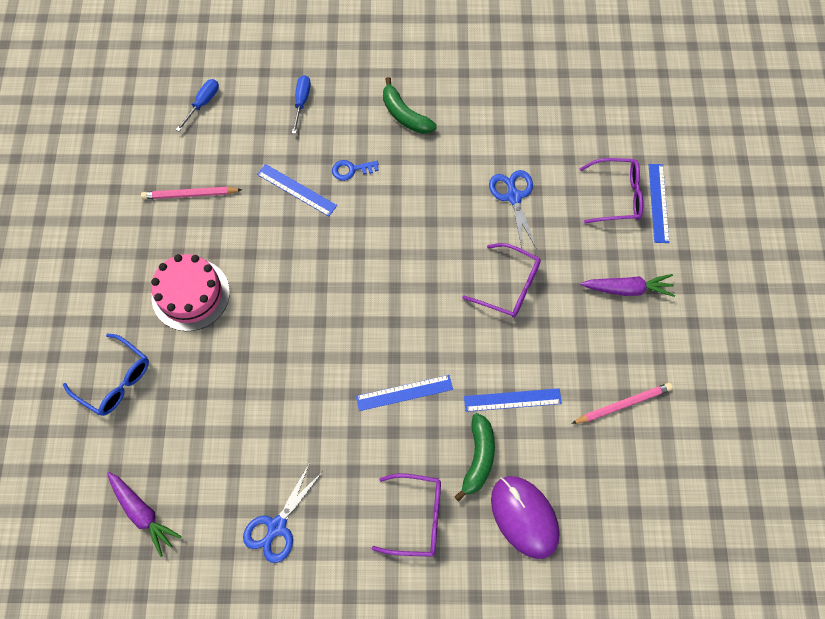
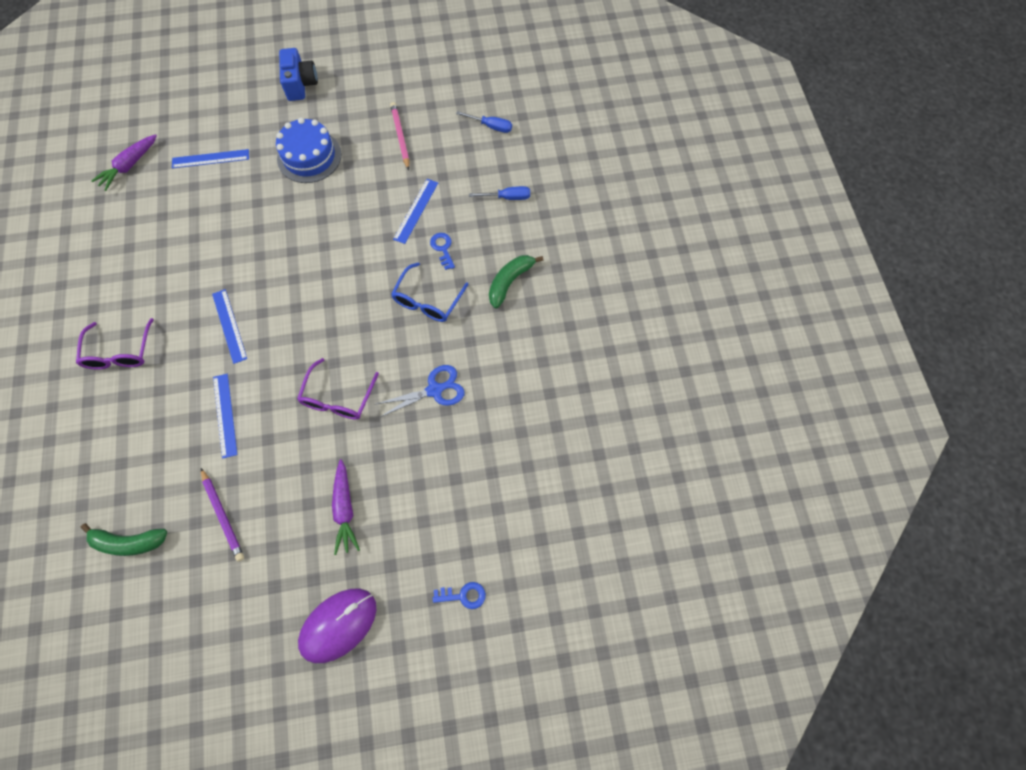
camera: 80 degrees right, 0 degrees up
blue glasses [63,333,149,416] -> blue glasses moved to [391,262,469,322]
pink cake [151,254,230,331] -> blue cake [276,118,341,183]
blue scissors [243,463,323,563] -> none
green banana [454,413,495,501] -> green banana moved to [80,523,167,556]
purple mouse [491,476,559,559] -> purple mouse moved to [298,589,376,663]
pink pencil [571,383,673,424] -> purple pencil [201,468,244,562]
purple glasses [579,158,643,223] -> none
blue ruler [648,164,670,243] -> blue ruler moved to [172,149,249,168]
none -> blue camera [279,48,318,101]
none -> blue key [433,582,486,609]

